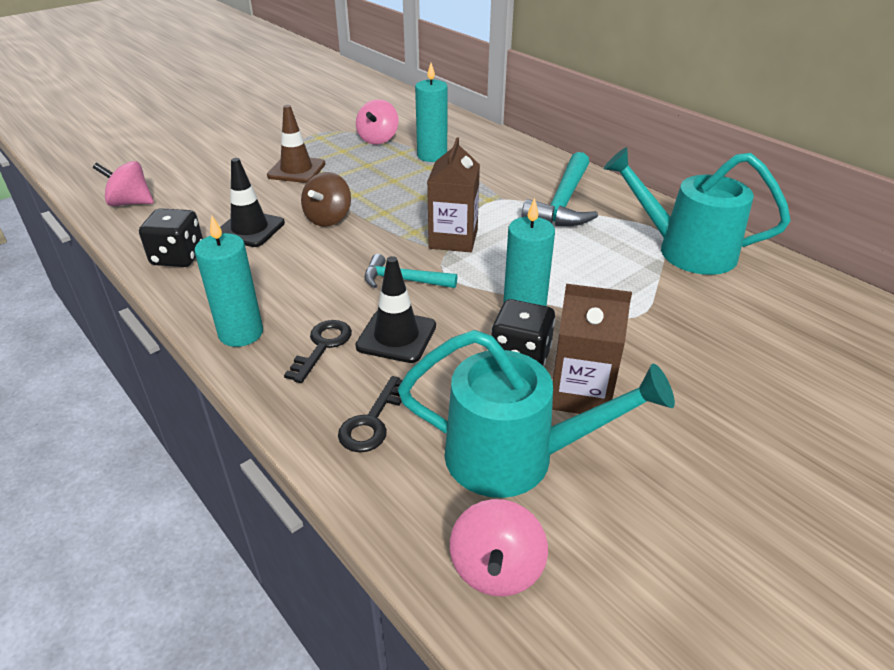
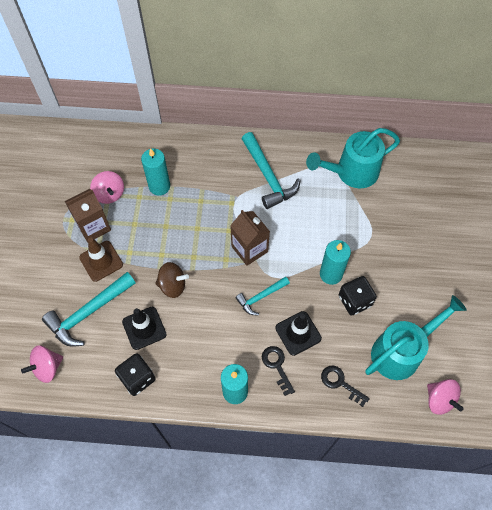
camera: 45 degrees left, 25 degrees up
brown spinning top [301,172,351,227] -> brown spinning top turned 60 degrees counterclockwise [155,262,189,298]
black key [338,376,403,453] -> black key turned 150 degrees clockwise [321,366,370,407]
brown carton [552,284,632,414] -> brown carton moved to [65,189,111,243]
none -> turquoise hammer [42,272,136,347]

